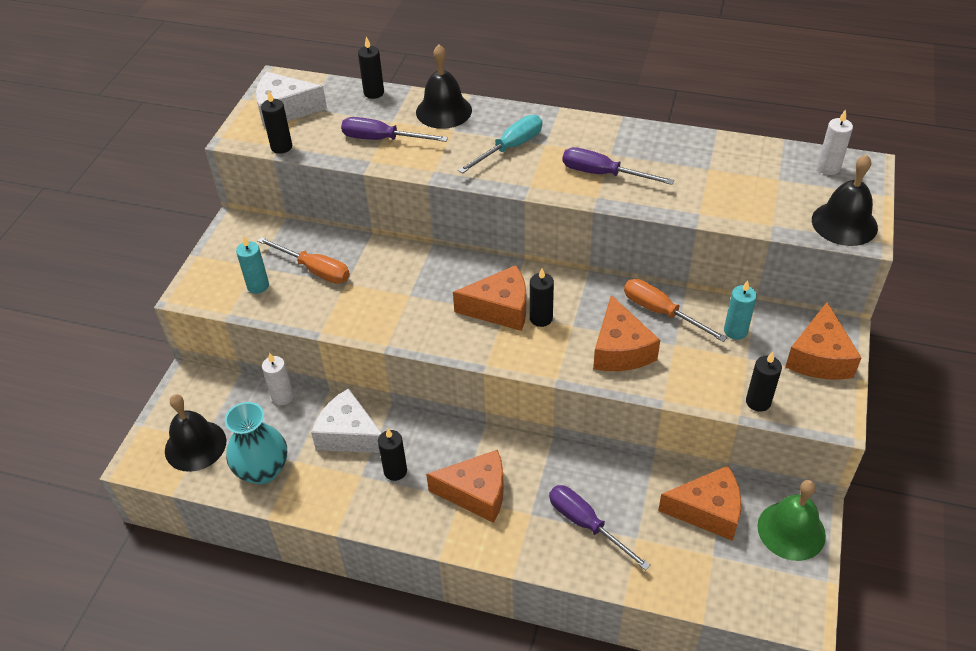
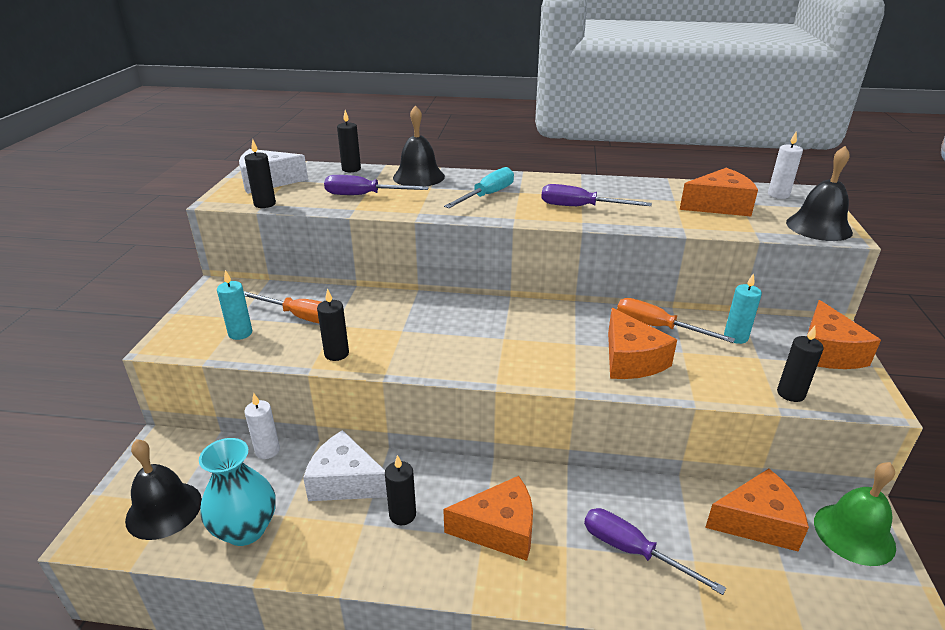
camera: 10 degrees left, 15 degrees down
orange cheese [453,265,526,331] -> orange cheese moved to [680,168,758,216]
black candle [530,268,554,327] -> black candle moved to [317,288,349,361]

